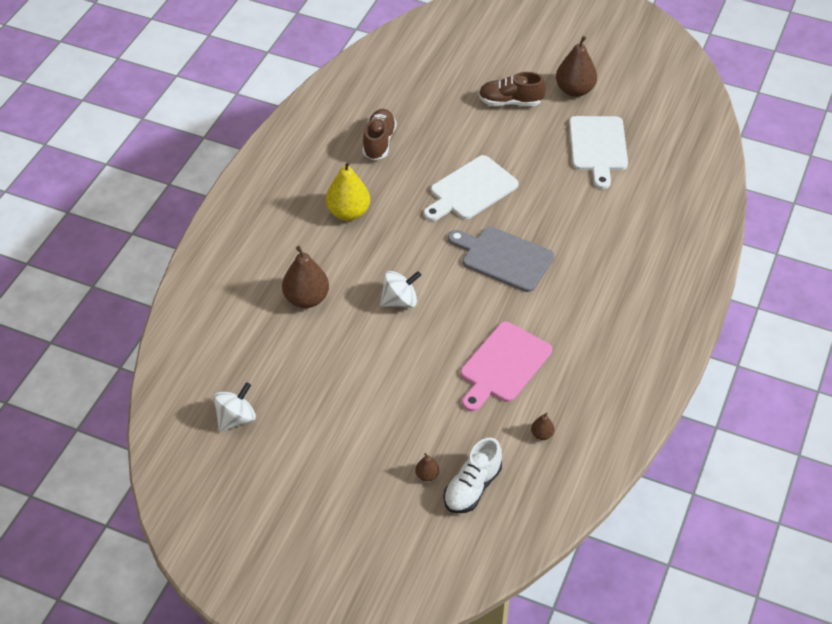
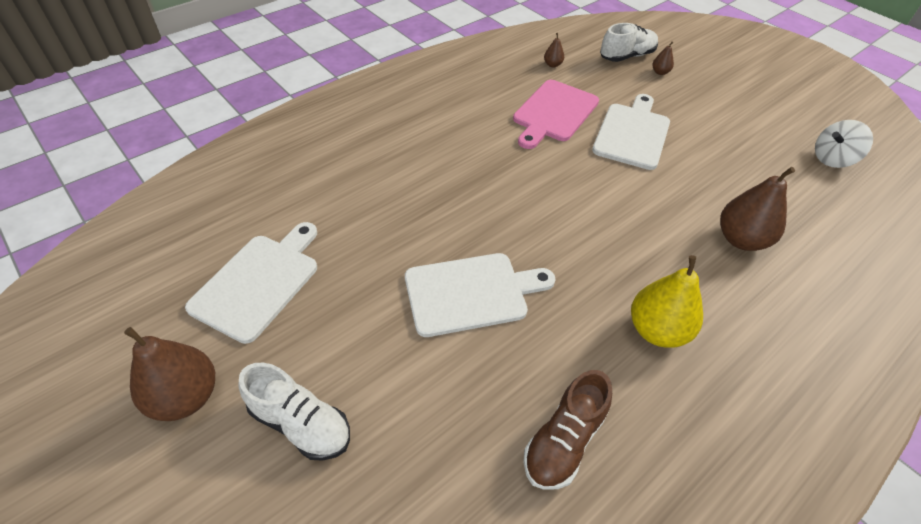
camera: 155 degrees left, 0 degrees up
white spinning top [380,271,421,308] -> none
grey cutting board [448,227,554,292] -> none
pink cutting board [461,322,552,412] -> pink cutting board turned 150 degrees clockwise [513,80,599,149]
brown shoe [478,72,546,106] -> white shoe [238,363,350,461]
none -> white cutting board [592,94,670,170]

